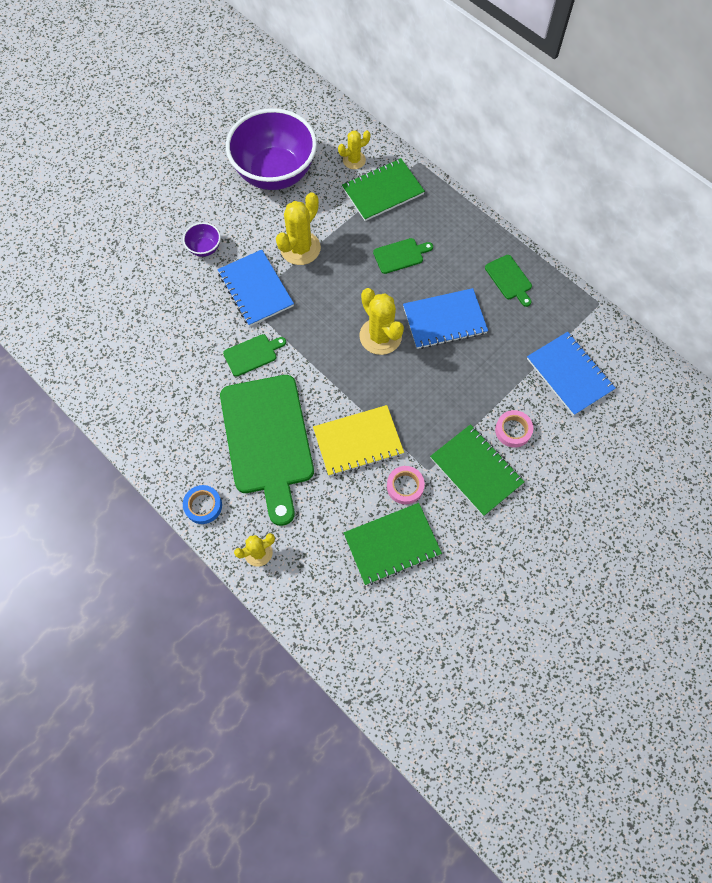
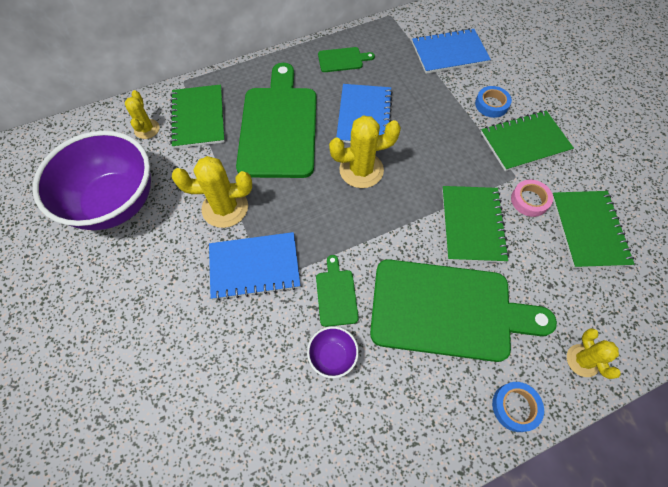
camera: 70 degrees left, 5 degrees down
purple bowl [183,222,221,257] -> purple bowl moved to [307,326,359,378]
yellow cactus [276,192,321,265] -> yellow cactus turned 60 degrees counterclockwise [172,156,252,228]
yellow notebook [313,405,404,476] -> green notebook [442,186,509,263]
green cutting board [373,238,433,274] -> green cutting board [236,63,317,178], size x2.37
pink tape [495,410,533,448] -> blue tape [475,86,512,118]

